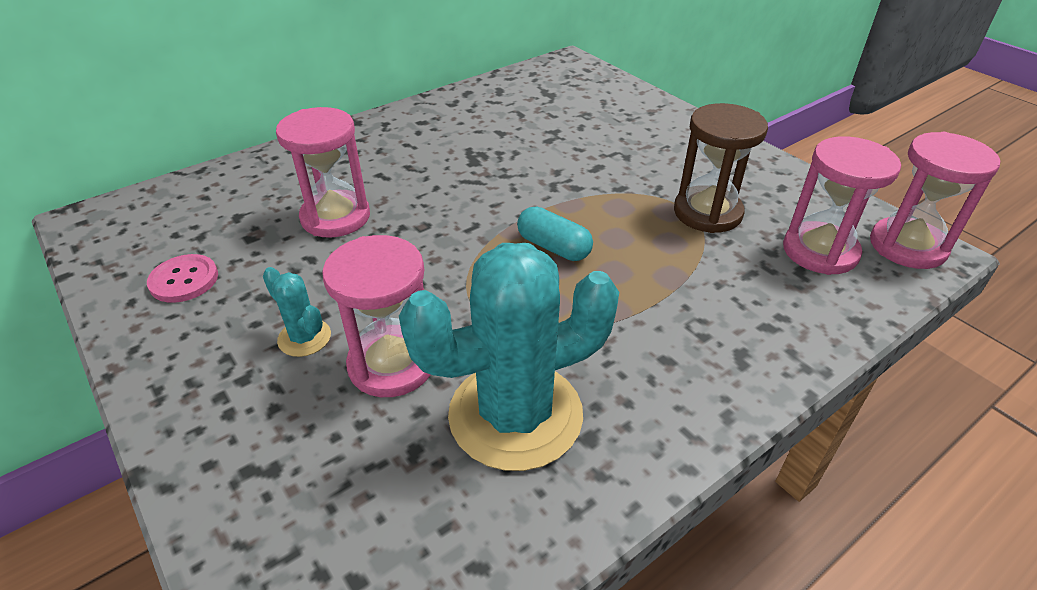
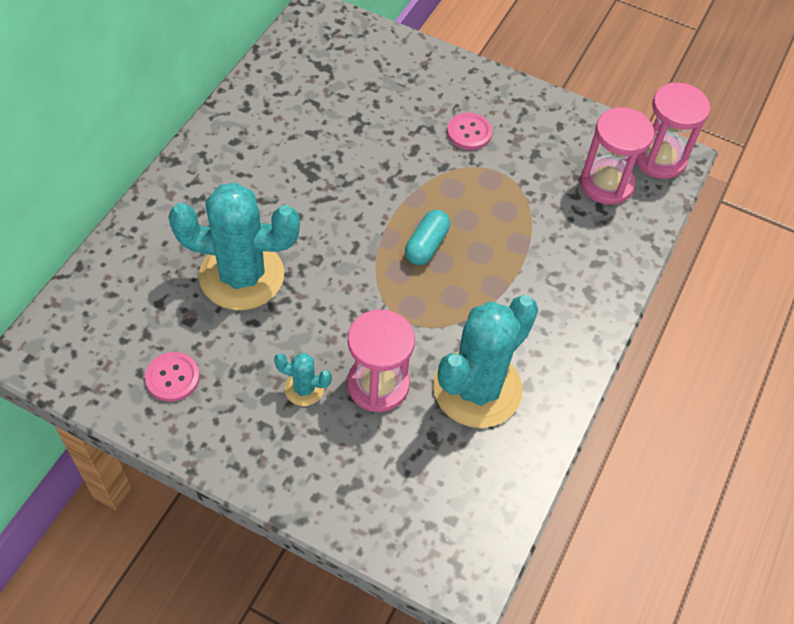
camera: 30 degrees left, 15 degrees up
pink hourglass [276,107,370,238] -> turquoise cactus [168,182,300,310]
turquoise capsule [517,207,593,261] -> turquoise capsule turned 75 degrees counterclockwise [405,210,450,265]
brown hourglass [674,103,768,233] -> none
none -> pink button [447,113,492,150]

